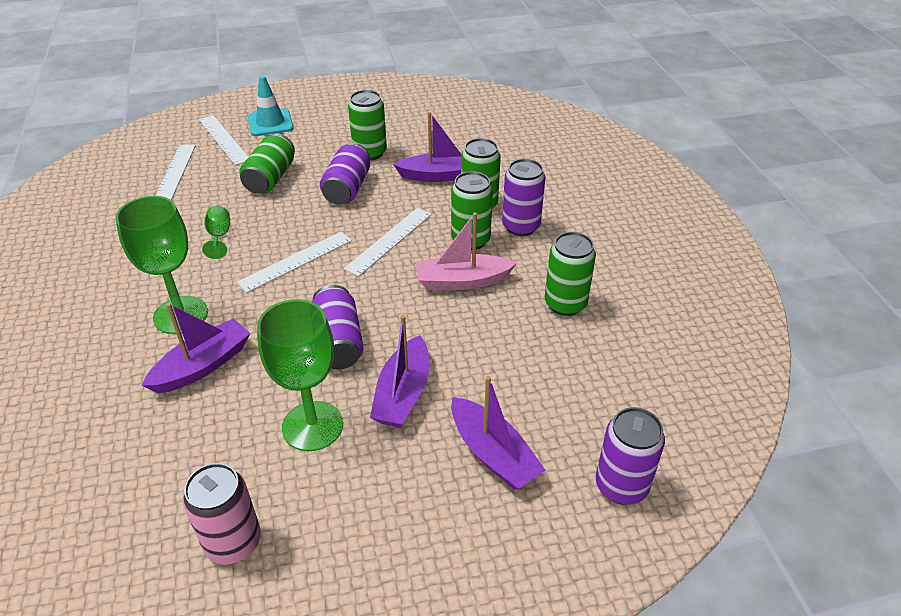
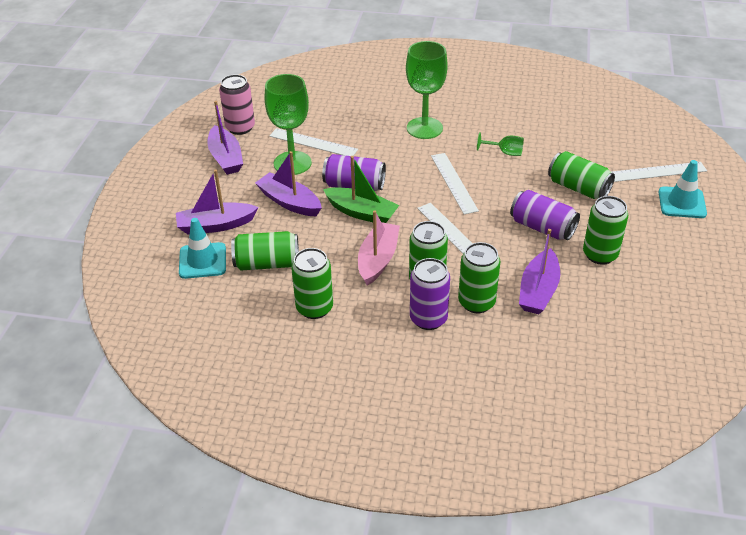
camera: 115 degrees right, 0 degrees up
purple boat [142,303,251,393] -> purple boat moved to [207,101,243,175]
white ruler [156,145,196,200] -> white ruler moved to [270,128,358,156]
purple can [596,407,665,505] -> none
none -> turquoise traffic cone [179,218,226,279]
none -> green can [231,231,299,270]
none -> green boat [323,156,399,223]

